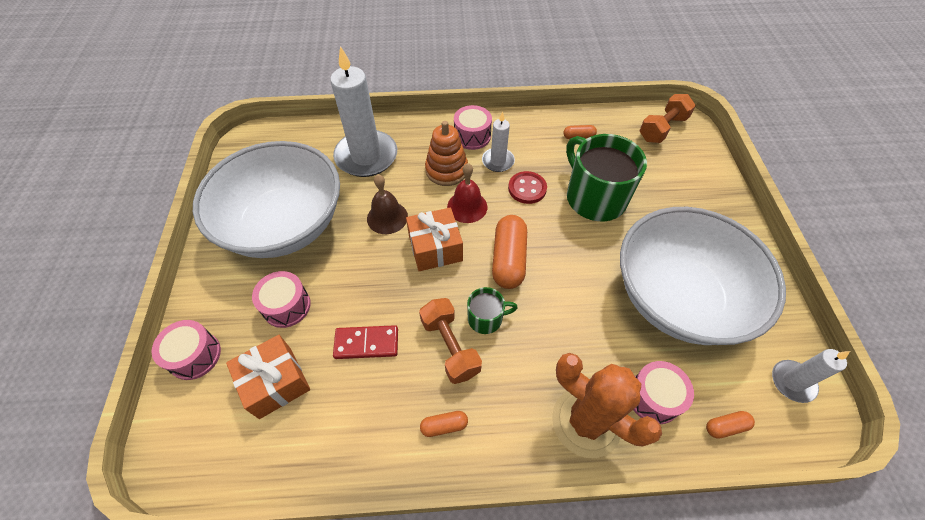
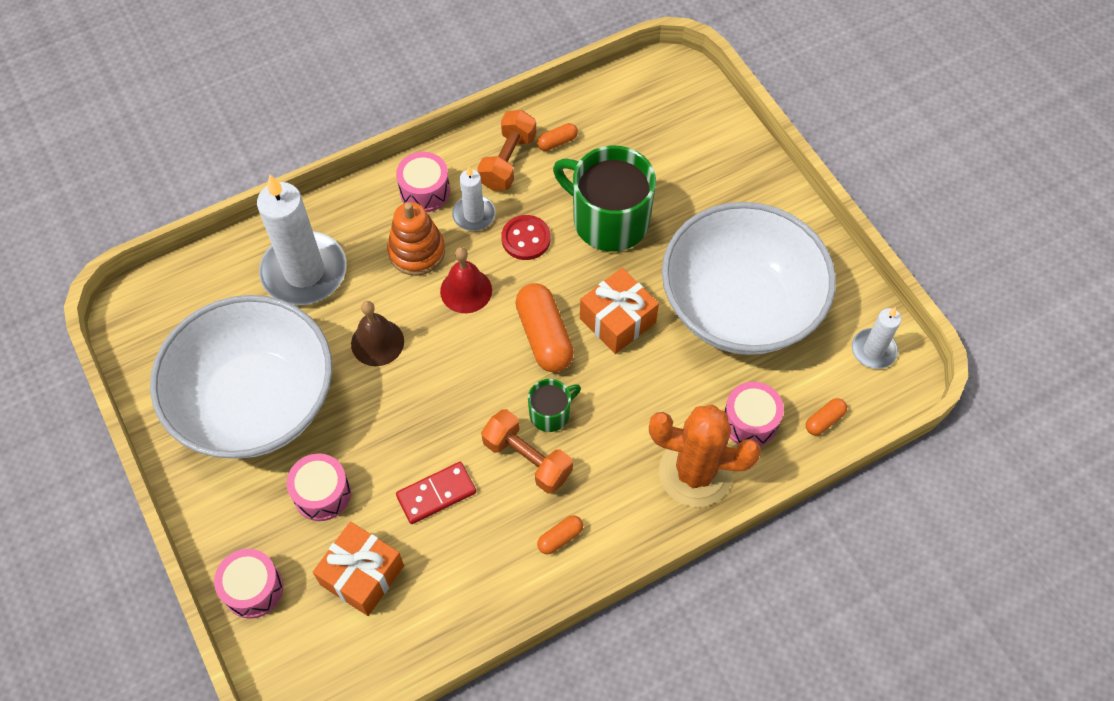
camera: 25 degrees left, 5 degrees up
orange gift [406,207,463,271] -> orange gift moved to [580,268,659,354]
orange dumbbell [639,94,696,143] -> orange dumbbell moved to [478,110,536,191]

